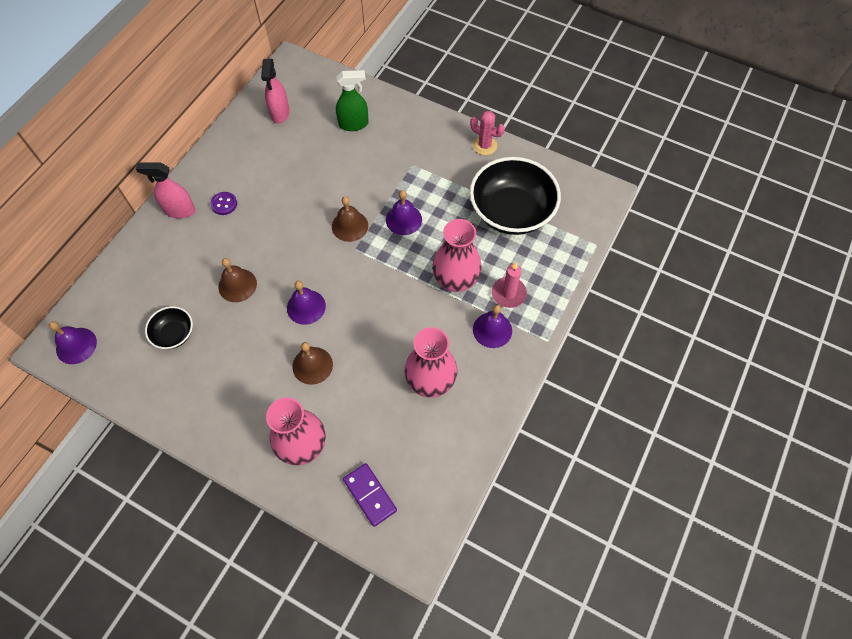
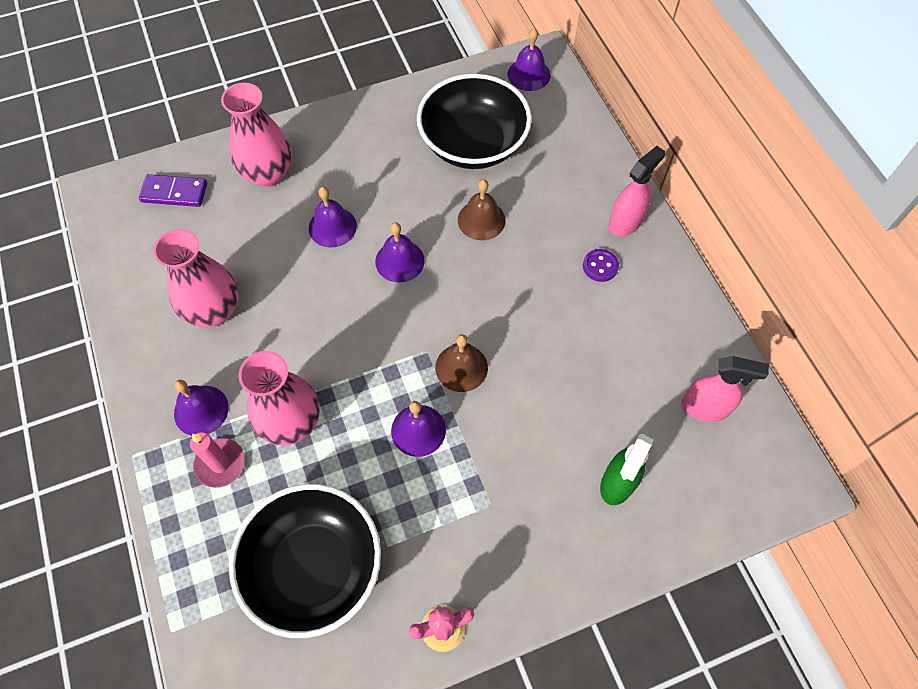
camera: 130 degrees right, 0 degrees up
black bowl [145,306,193,349] -> black bowl [417,74,532,169], size x2.07
pink spray bottle [261,59,290,124] -> pink spray bottle turned 150 degrees clockwise [682,356,769,422]
brown bell [293,342,333,385] -> purple bell [309,187,357,248]

